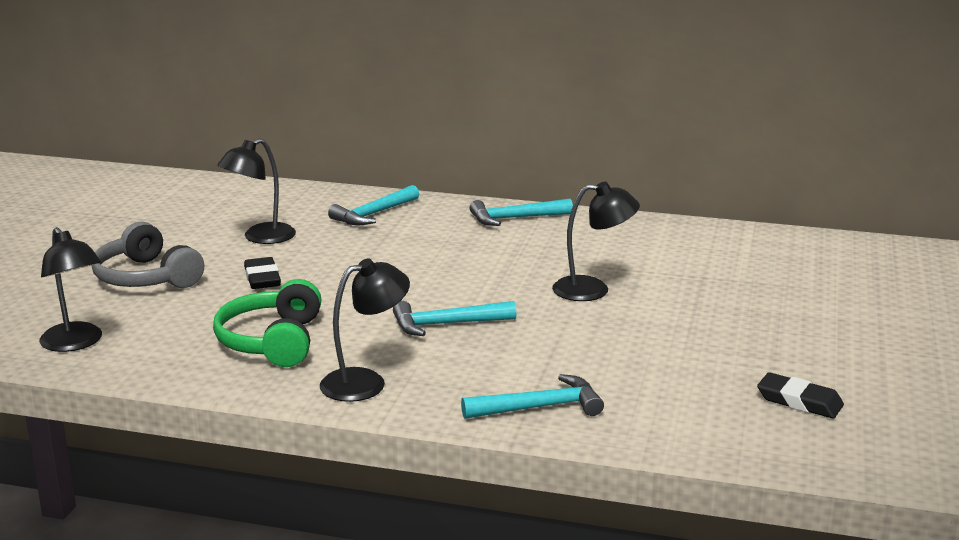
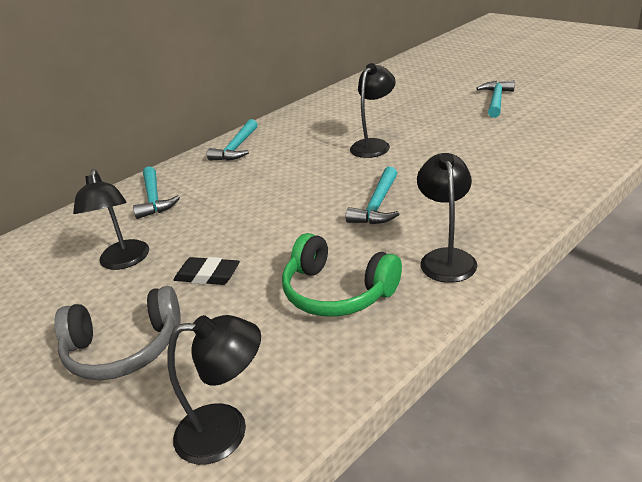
camera: 55 degrees left, 10 degrees up
turquoise hammer [461,374,604,419] -> turquoise hammer moved to [476,80,515,118]
black eraser [757,372,844,418] -> none

